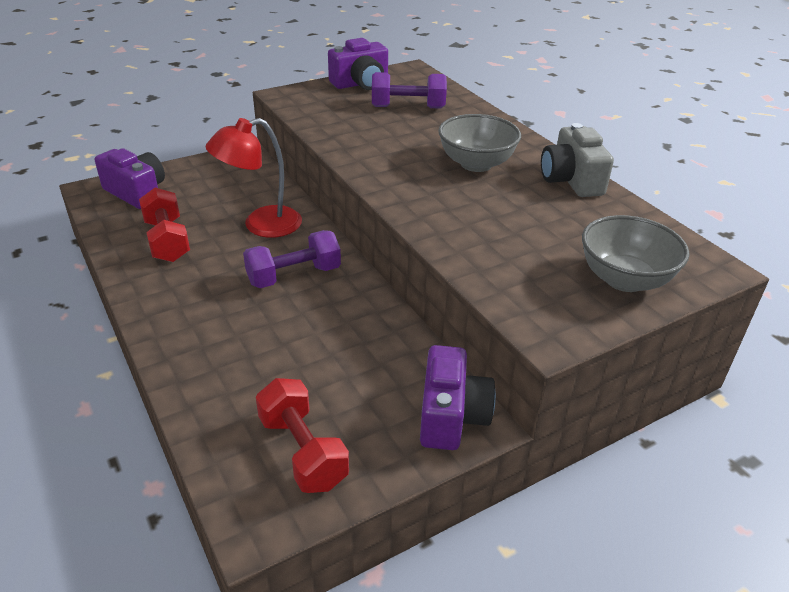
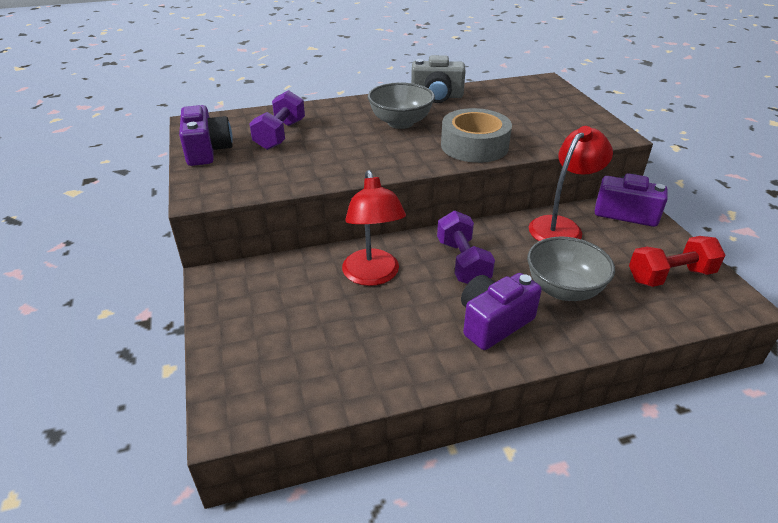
camera: 75 degrees left, 0 degrees up
purple camera [95,148,165,209] -> purple camera moved to [461,273,542,350]
red dumbbell [139,187,190,262] -> none
grey bowl [582,215,690,292] -> grey bowl moved to [527,237,615,301]
none -> grey tape [441,108,512,163]
none -> red lamp [529,126,613,241]

